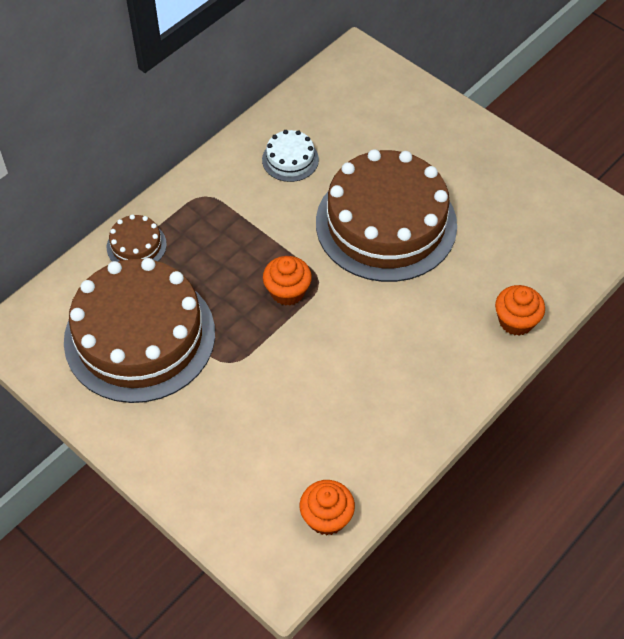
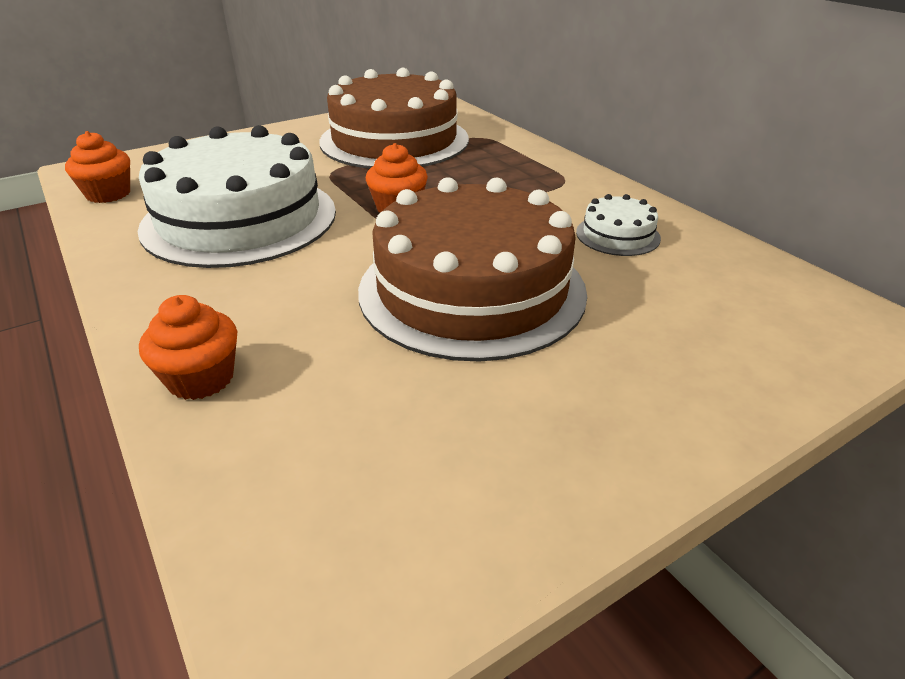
camera: 105 degrees right, 20 degrees down
brown cake [107,214,167,262] -> none
none -> white cake [138,125,336,268]

